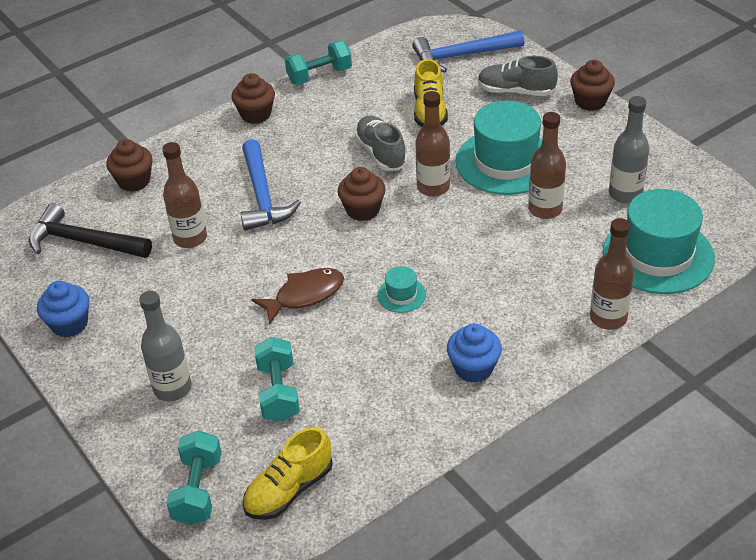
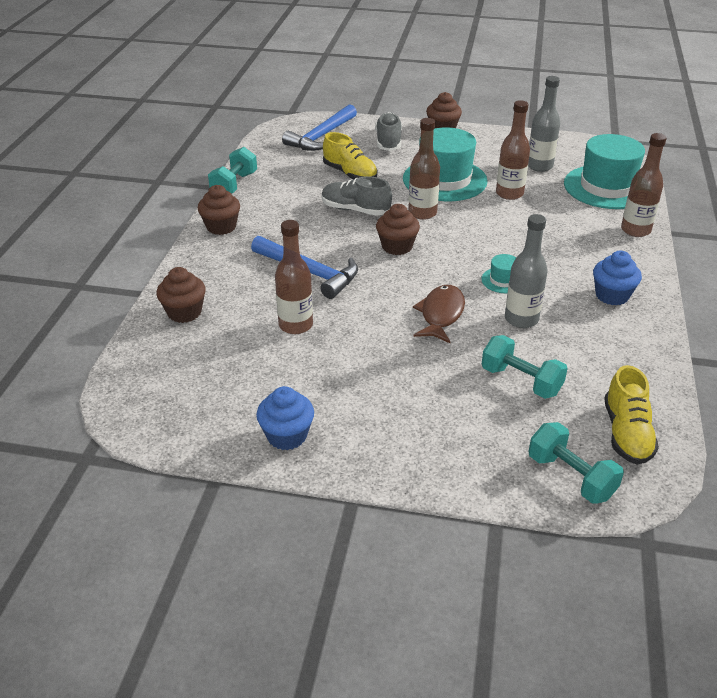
camera: 45 degrees left, 5 degrees down
black hammer [29,203,152,258] -> none
grey bottle [139,291,192,401] -> grey bottle moved to [505,214,547,328]
grey shoe [478,56,558,96] -> grey shoe turned 120 degrees clockwise [375,112,402,151]

